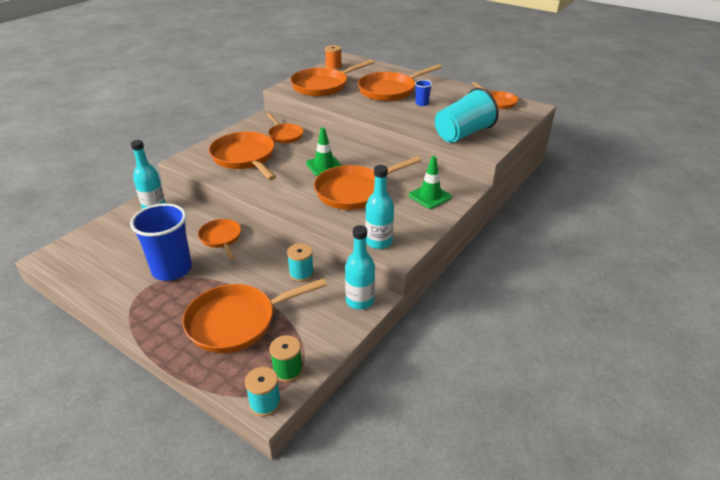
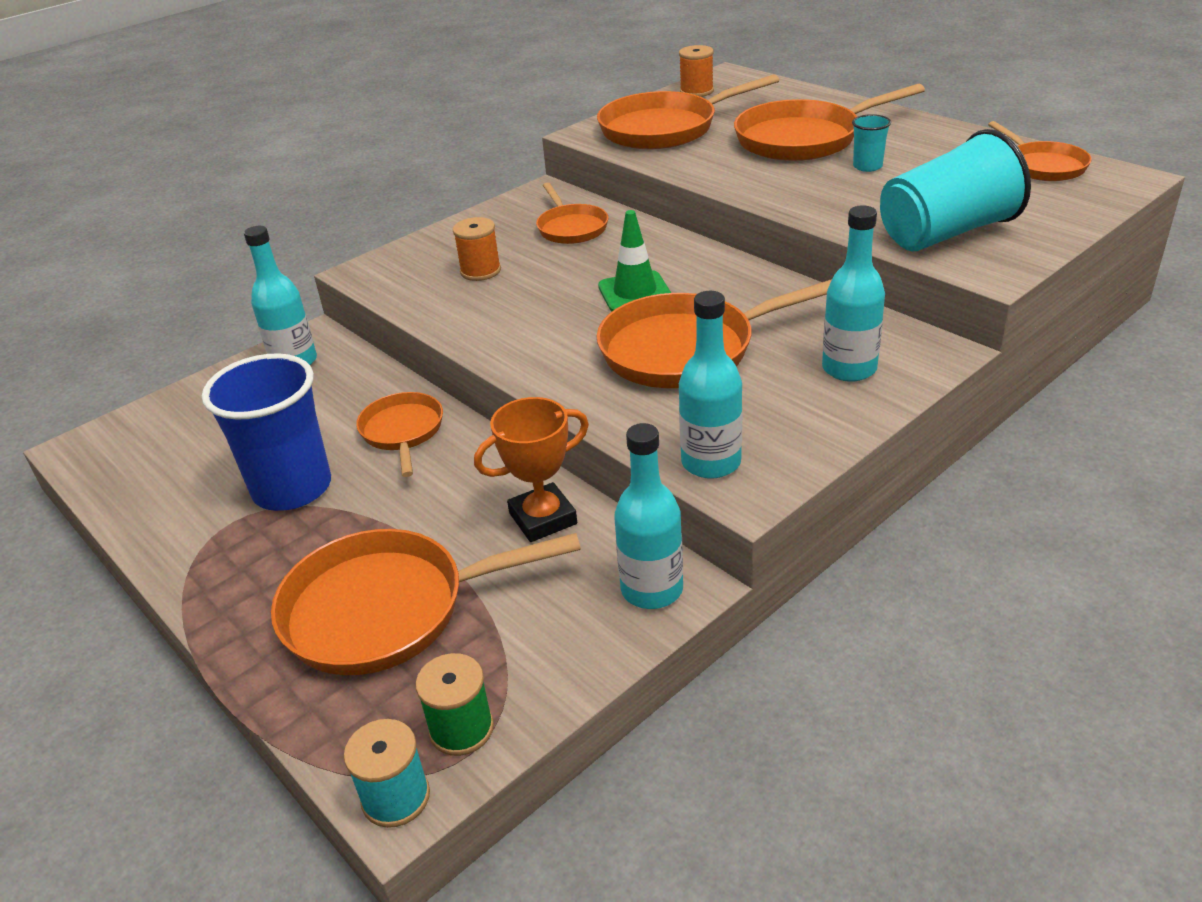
camera: 15 degrees right, 0 degrees up
orange pan [209,132,276,180] -> orange spool [453,217,501,281]
turquoise spool [287,243,314,282] -> orange trophy [474,397,589,542]
green traffic cone [409,156,452,209] -> turquoise bottle [822,206,885,382]
blue cup [415,80,432,106] -> turquoise cup [852,114,891,172]

